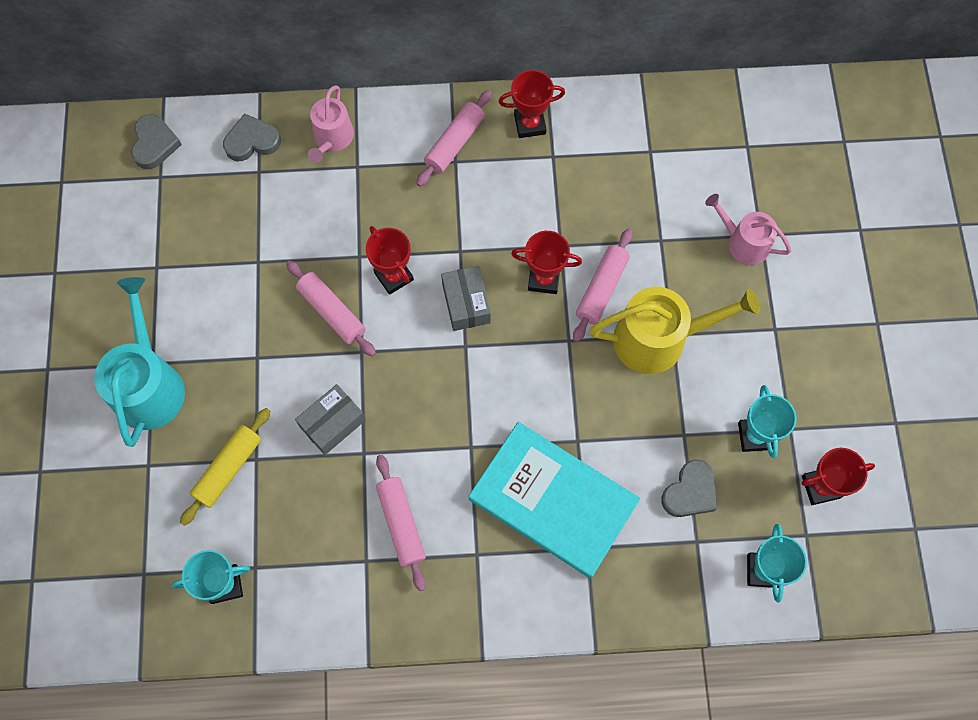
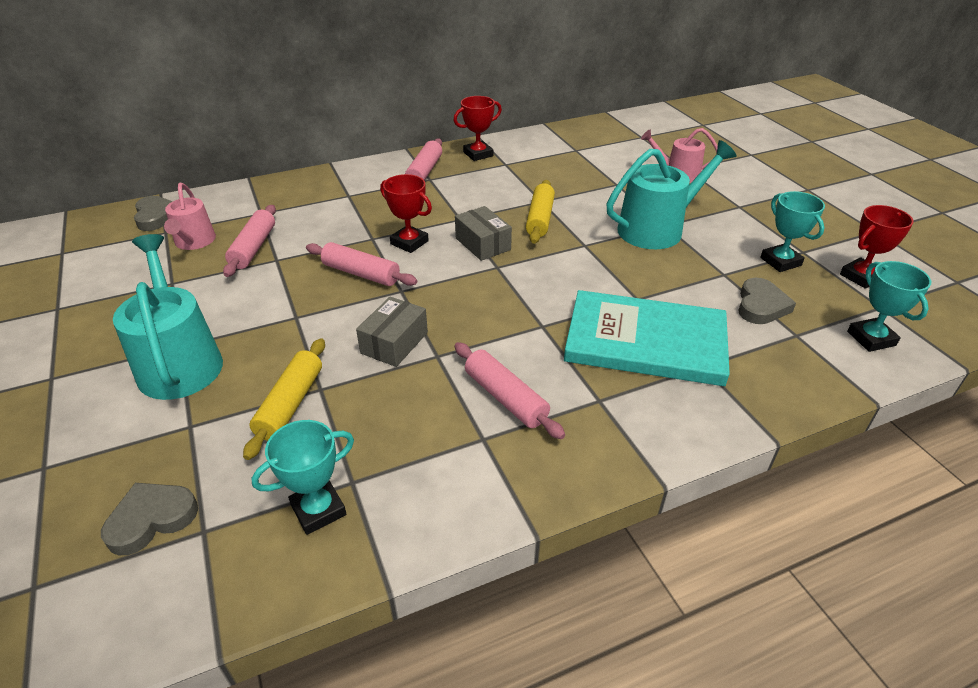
camera: 20 degrees left, 30 degrees down
grey heart [223,113,281,161] -> grey heart moved to [101,483,198,555]
pink watering can [308,85,354,163] -> pink watering can moved to [164,183,216,250]
red trophy [511,231,582,294] -> yellow rolling pin [526,180,555,244]
pink rolling pin [573,229,632,342] -> pink rolling pin moved to [223,205,276,277]
yellow watering can [590,287,760,374] -> turquoise watering can [607,140,736,249]

